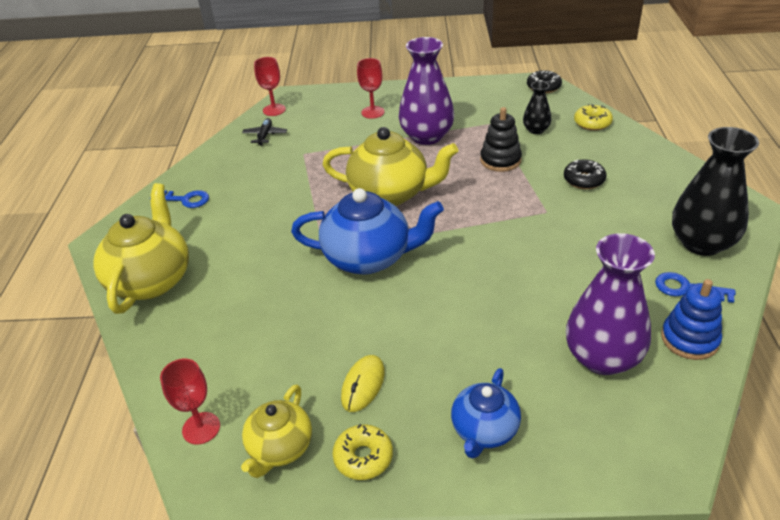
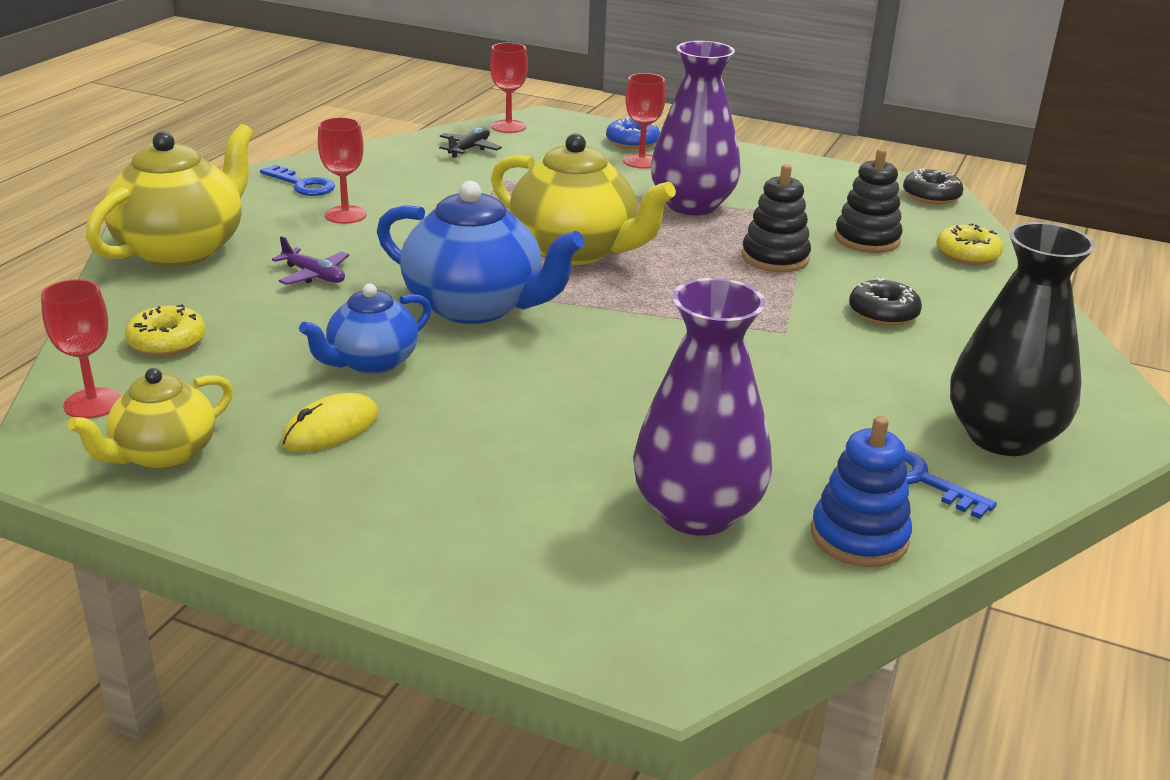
camera: 20 degrees right, 10 degrees down
yellow donut [332,424,393,480] -> yellow donut moved to [125,304,206,356]
blue teapot [451,368,521,459] -> blue teapot moved to [299,284,432,374]
black vase [523,81,551,134] -> black stacking toy [834,148,903,253]
none -> purple plane [272,236,349,285]
none -> red goblet [318,117,367,224]
none -> blue donut [606,117,660,149]

